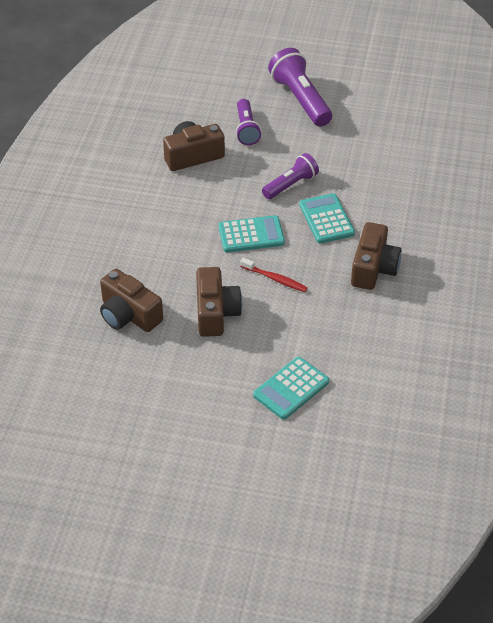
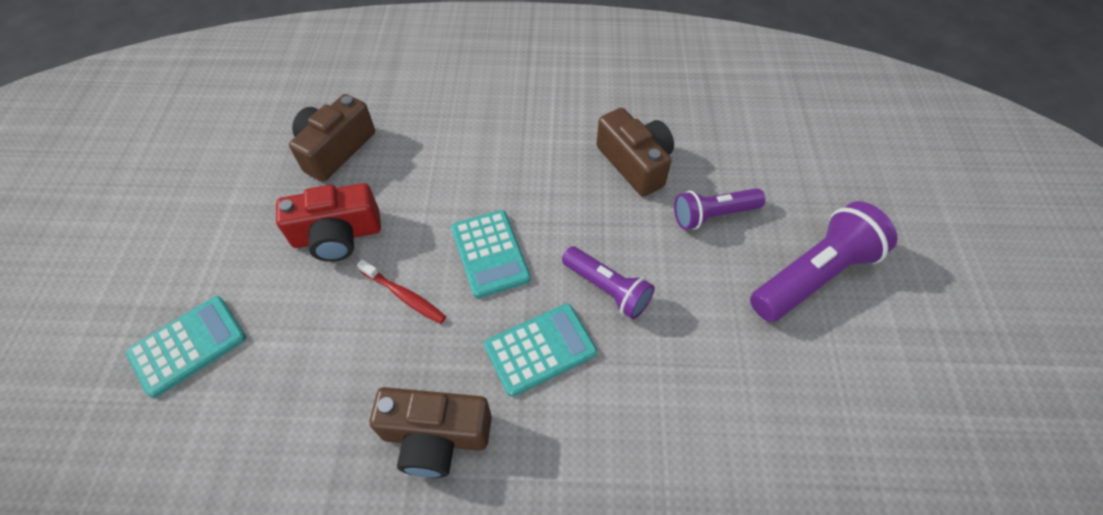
camera: 80 degrees right, 10 degrees up
brown camera [196,267,242,337] -> red camera [276,183,381,262]
red toothbrush [240,258,308,292] -> red toothbrush turned 75 degrees counterclockwise [357,259,446,324]
turquoise calculator [253,357,329,420] -> turquoise calculator turned 105 degrees clockwise [126,296,246,398]

